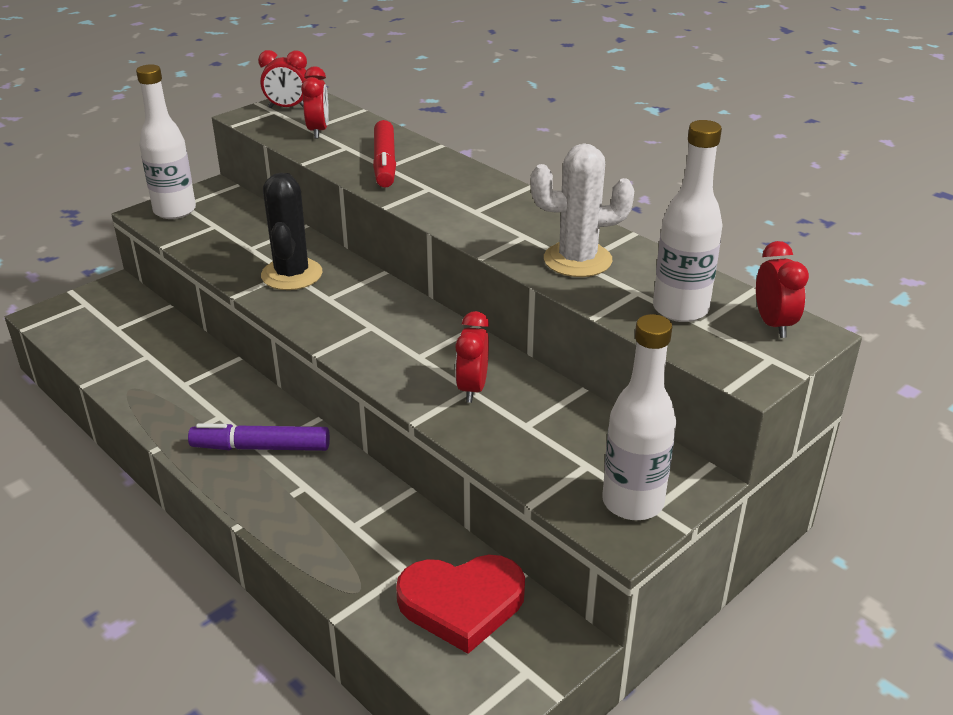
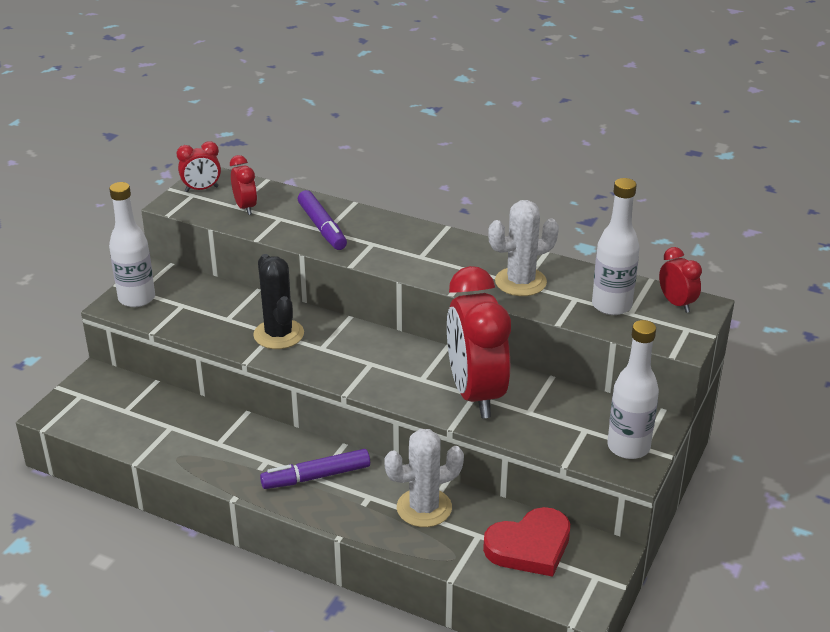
camera: 20 degrees left, 0 degrees up
red marker [373,120,396,188] -> purple marker [298,190,347,250]
red clock [455,311,489,403] -> red clock [447,266,511,418], size x2.20
none -> white cactus [384,429,464,527]

